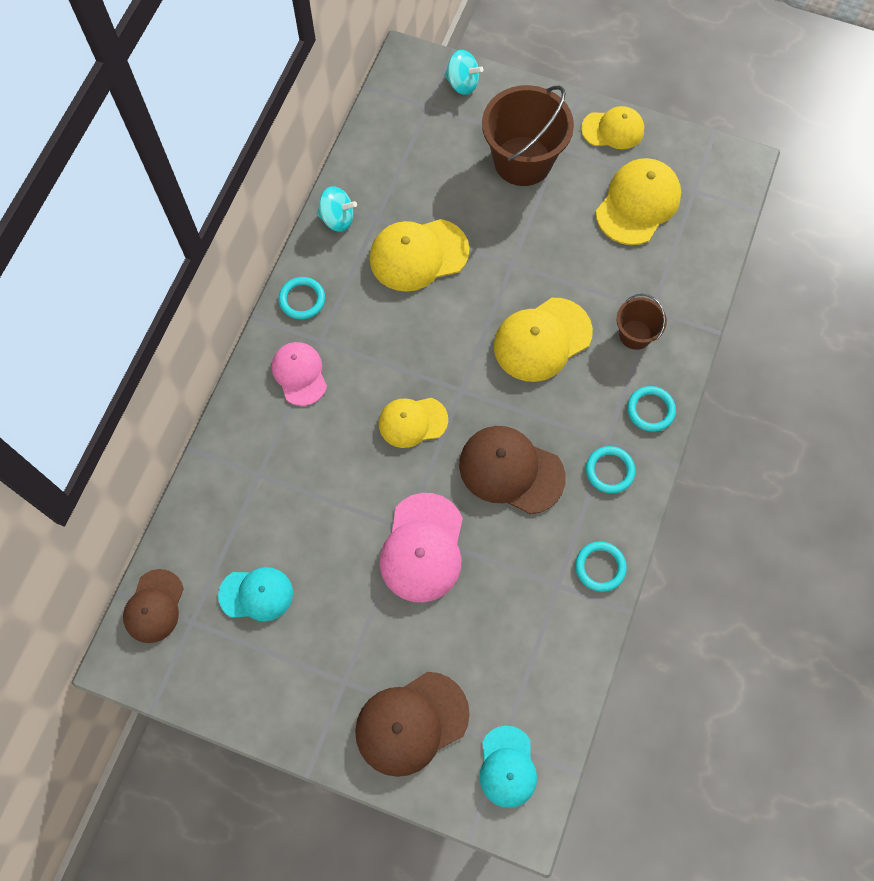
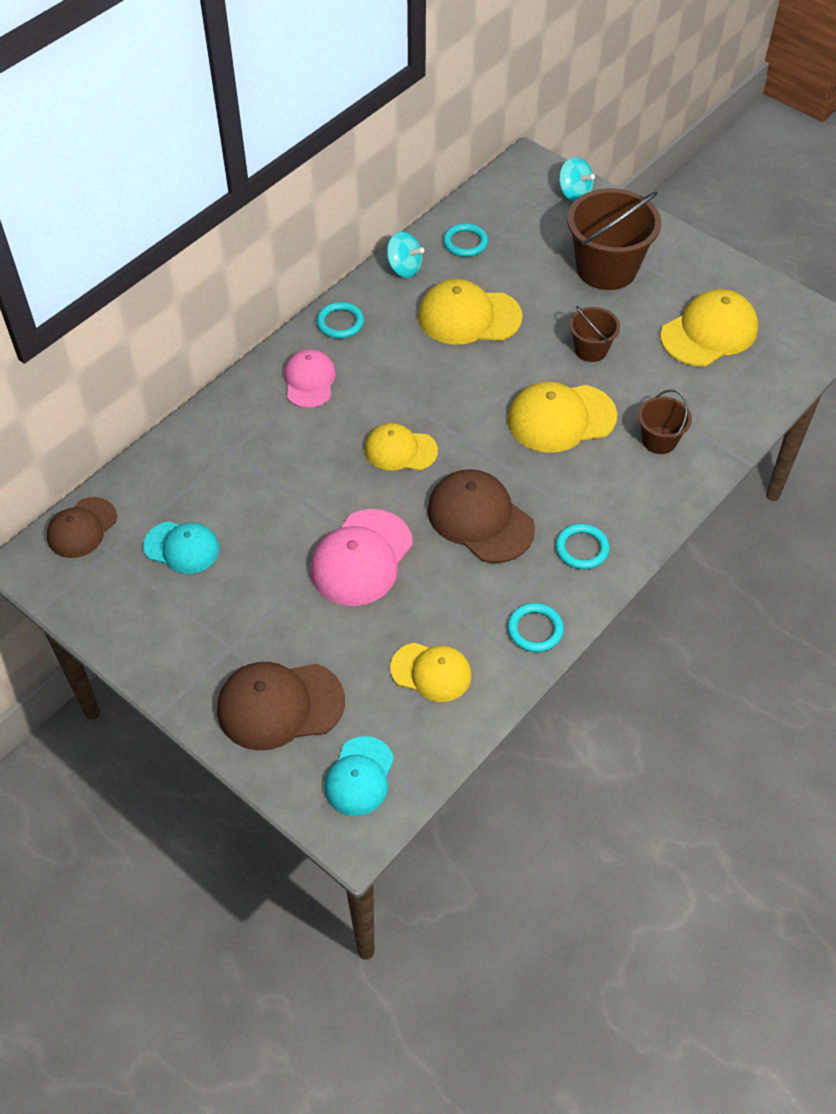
camera: 20 degrees right, 15 degrees down
yellow cap [581,106,644,149] -> yellow cap moved to [390,643,472,702]
turquoise ring [627,386,676,432] -> turquoise ring moved to [443,223,488,257]
none -> brown bucket [569,306,620,362]

